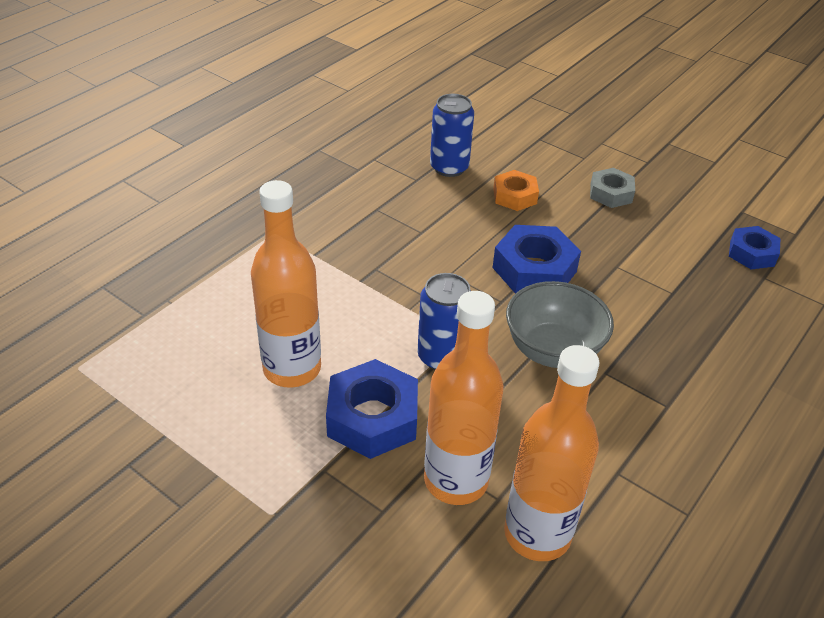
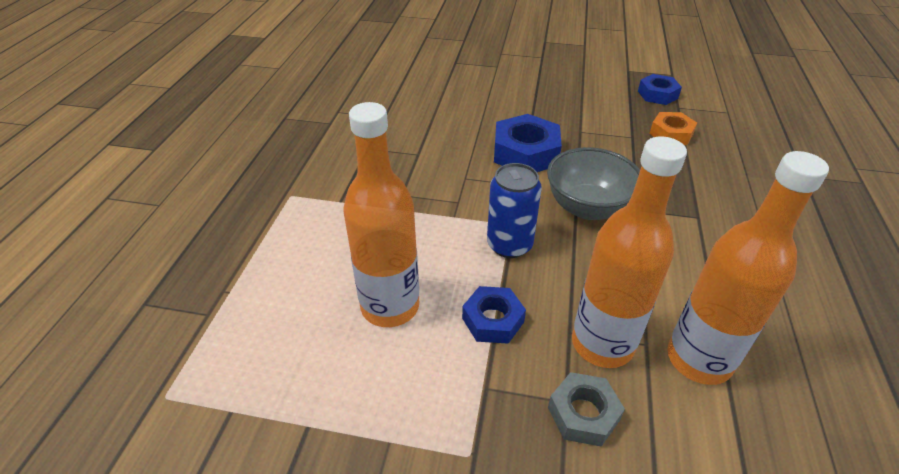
camera: 25 degrees left, 0 degrees up
blue nut [326,359,418,459] -> blue nut [462,286,526,344], size x0.62
blue can [430,94,474,177] -> none
orange nut [493,170,539,211] -> orange nut moved to [649,112,697,145]
grey nut [590,168,635,208] -> grey nut moved to [548,372,625,446]

